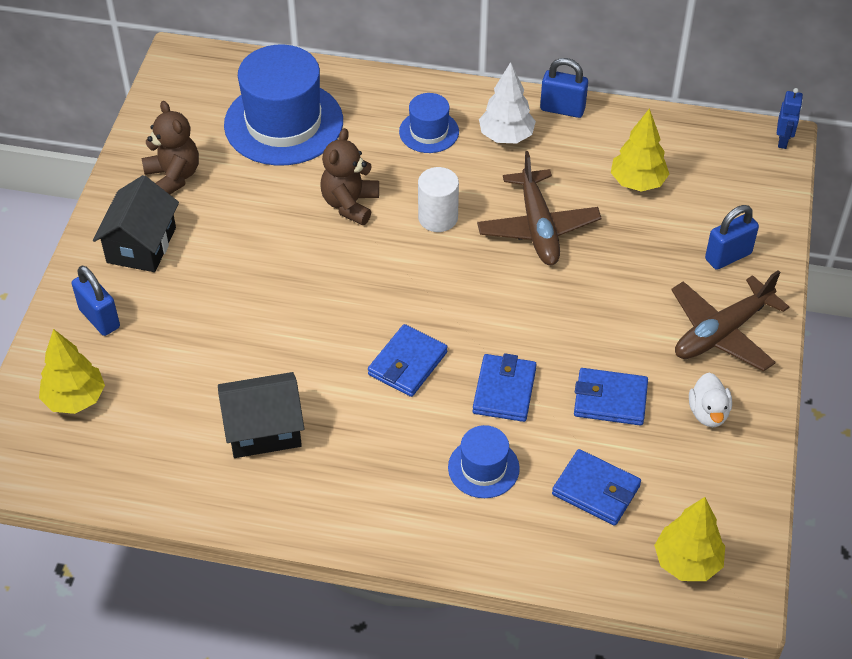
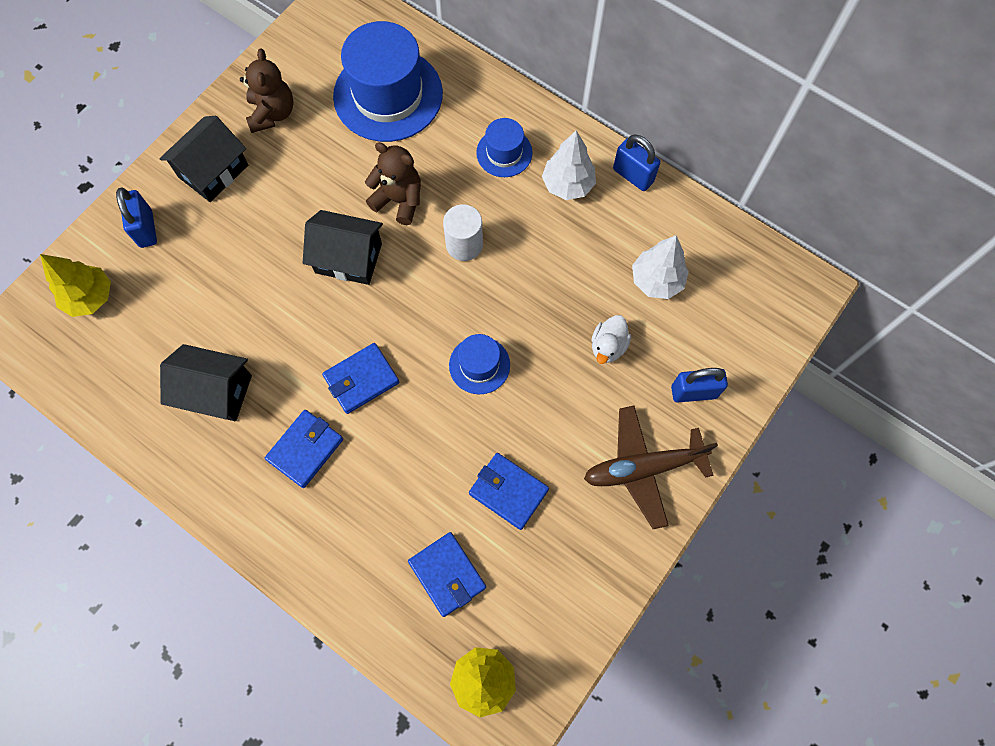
camera: 25 degrees right, 20 degrees up
brown teddy bear [320,128,379,225] -> brown teddy bear turned 75 degrees clockwise [365,142,421,225]
blue hat [448,425,520,498] -> blue hat moved to [449,334,510,394]
blue wallet [472,353,537,422] -> blue wallet moved to [265,410,343,488]
brown plane [477,151,602,265] -> none
yellow tree [611,108,669,192] -> white tree [632,235,689,299]
white duck [689,373,732,427] -> white duck moved to [592,315,631,364]
blue robot [777,88,803,149] -> none
none -> black house [303,210,383,285]

